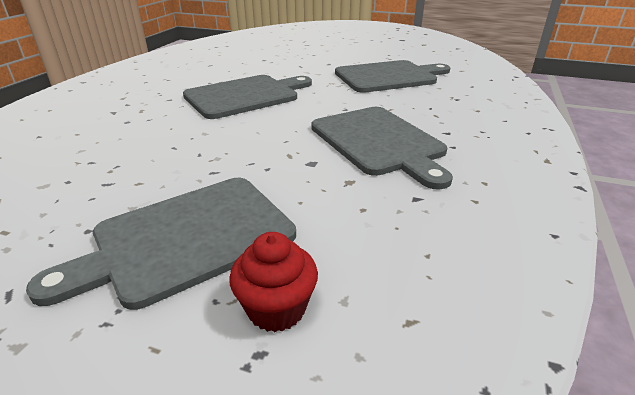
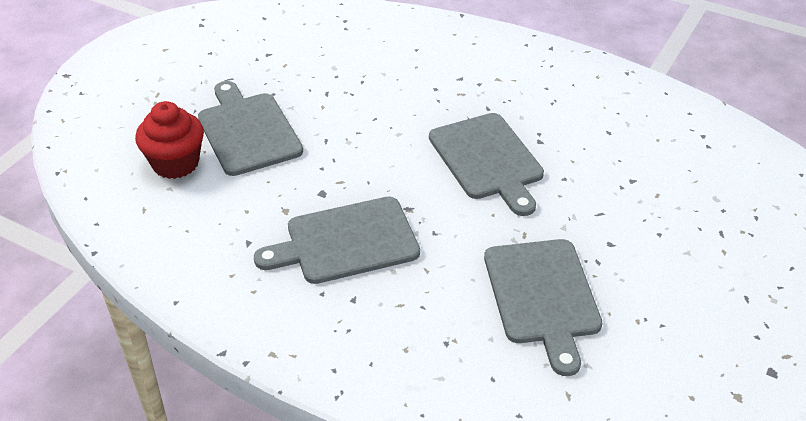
camera: 100 degrees right, 10 degrees up
red cupcake [229,232,318,332] -> red cupcake [135,101,204,179], size x1.54

